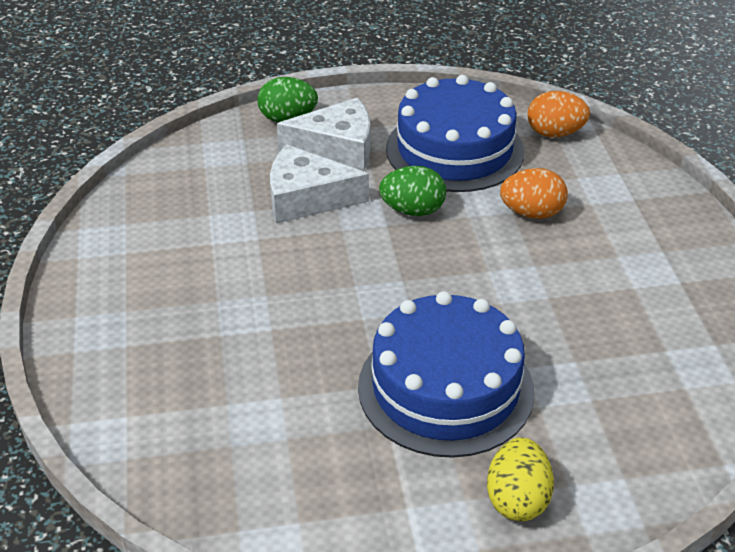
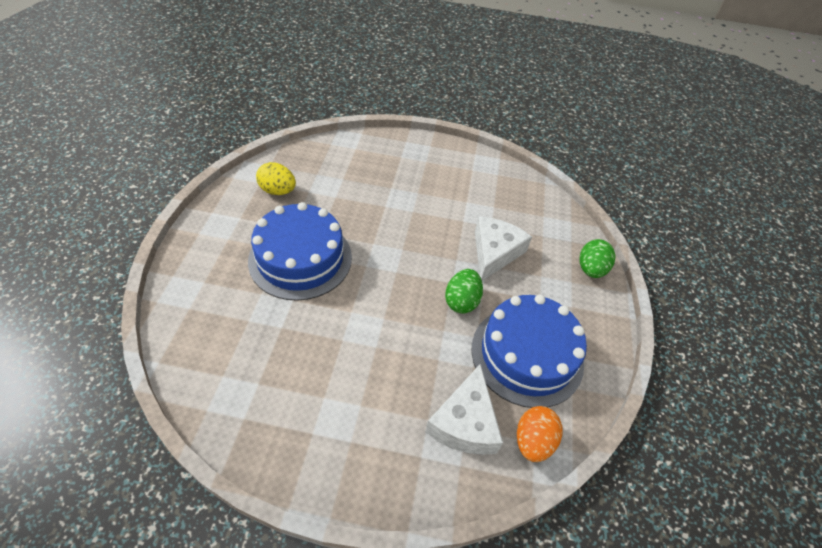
camera: 105 degrees right, 10 degrees up
white cheese [277,98,370,170] -> white cheese moved to [425,364,503,455]
yellow egg [487,437,554,521] -> yellow egg moved to [256,162,296,195]
orange egg [500,168,568,219] -> none

